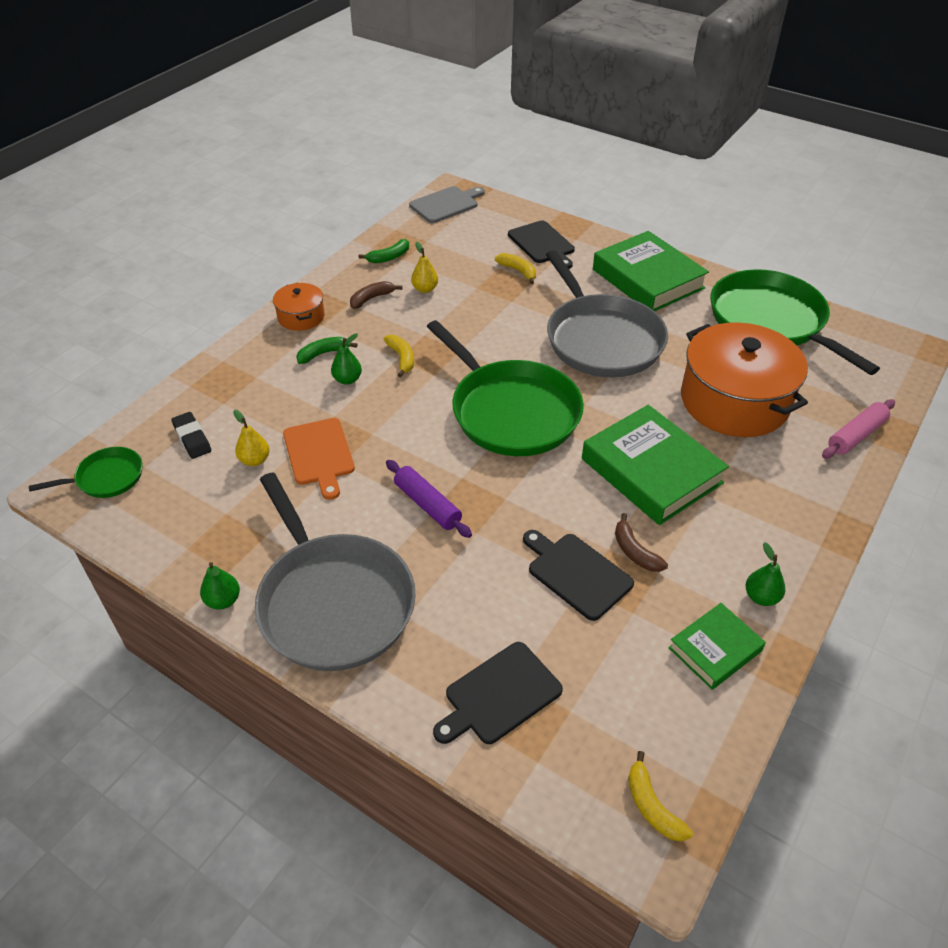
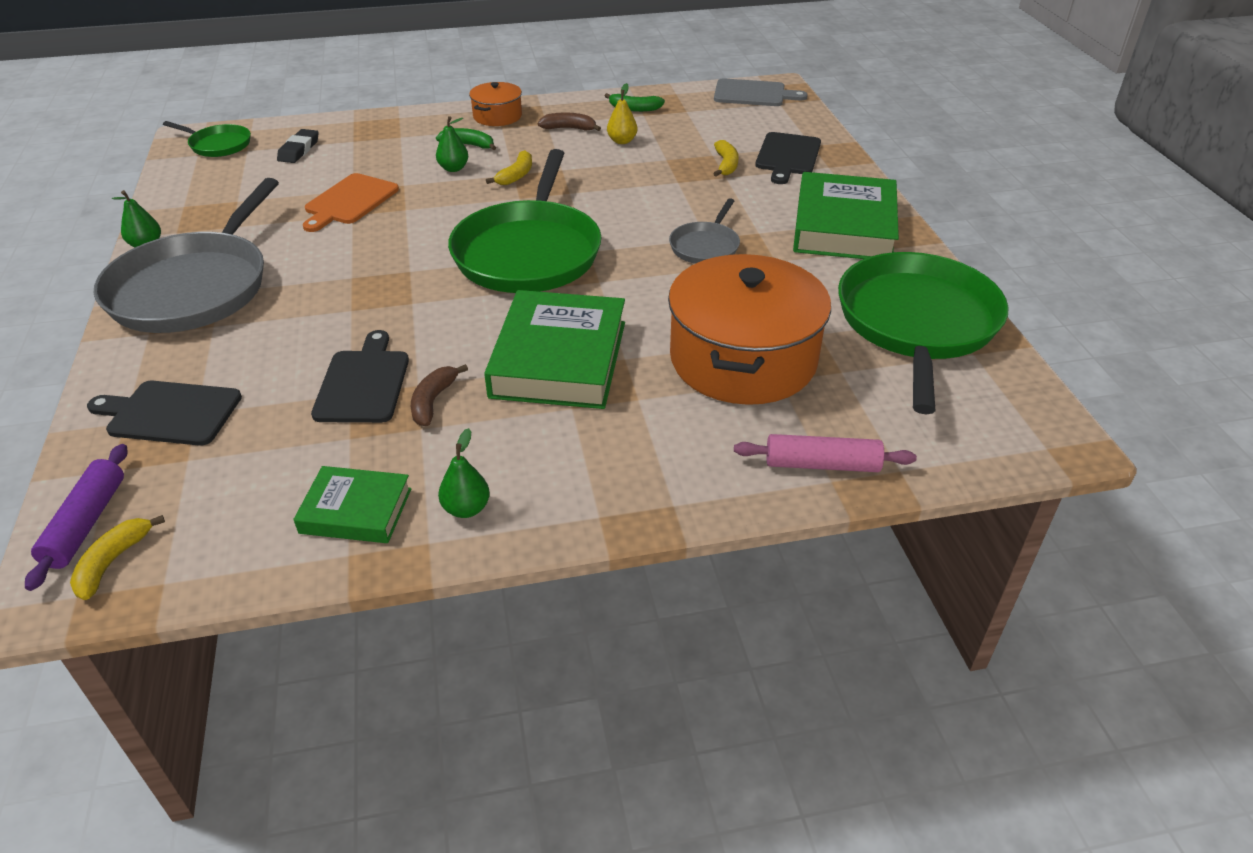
camera: 45 degrees right, 5 degrees down
yellow pear [233,410,270,466] -> none
purple rolling pin [386,460,472,538] -> purple rolling pin moved to [25,444,127,591]
grey pan [546,250,668,377] -> grey pan [669,198,740,264], size x0.47

